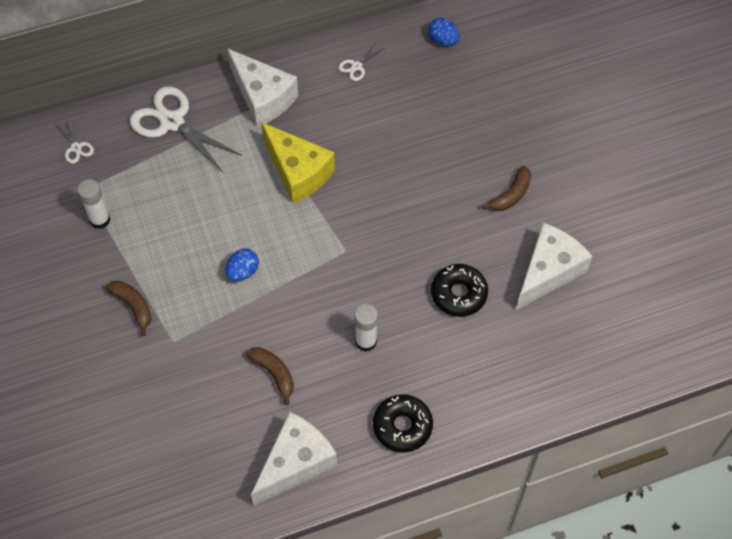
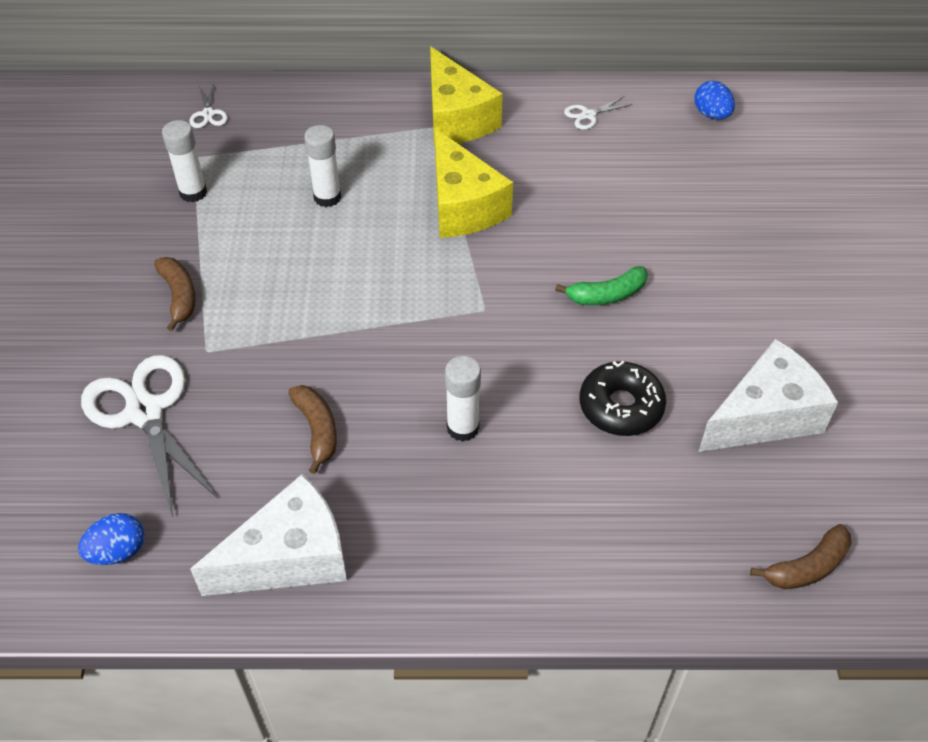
camera: 20 degrees right, 10 degrees down
white scissors [130,86,241,172] -> white scissors moved to [81,355,217,517]
blue egg [225,249,259,282] -> blue egg moved to [78,513,144,565]
white cheese [227,48,299,127] -> yellow cheese [430,47,503,146]
black donut [373,394,433,452] -> none
brown banana [482,166,531,211] -> brown banana moved to [750,524,852,589]
none -> white glue stick [304,125,341,207]
none -> green banana [555,266,648,305]

